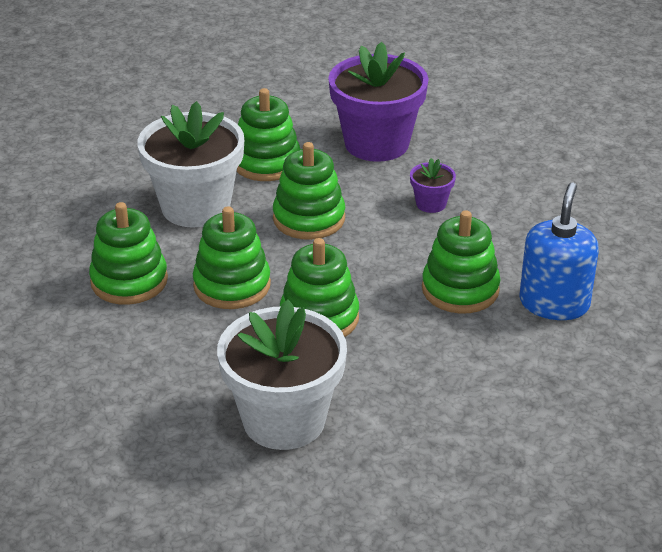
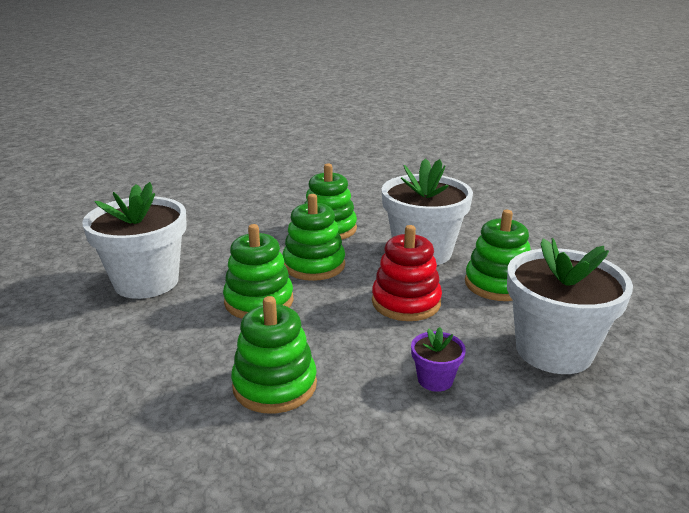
camera: 95 degrees right, 10 degrees down
green stacking toy [273,142,345,240] -> red stacking toy [372,225,442,321]
purple flower pot [328,42,429,162] -> white flower pot [507,238,633,374]
blue soap dispenser [519,183,599,320] -> none

